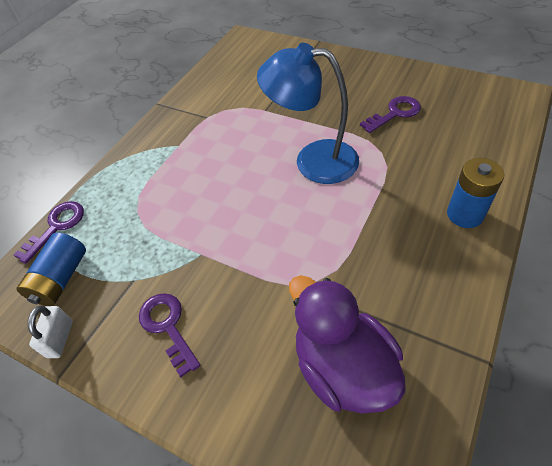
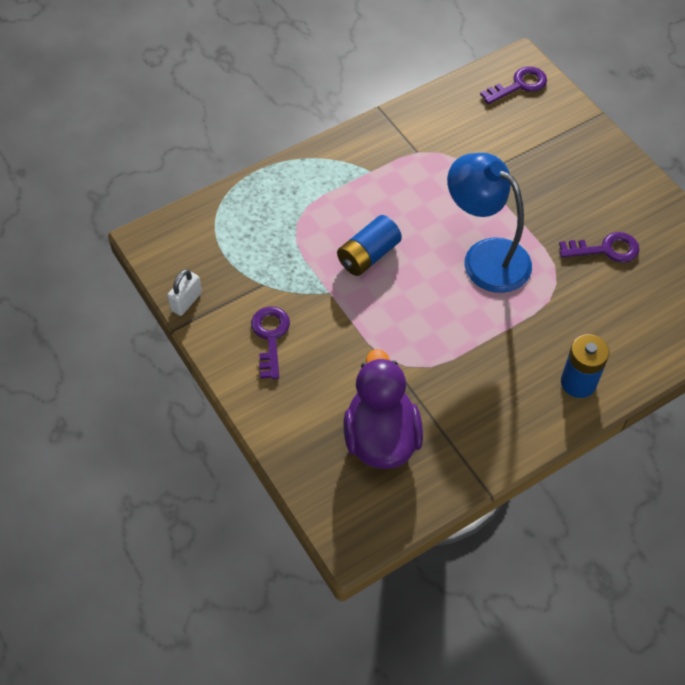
camera: 25 degrees right, 5 degrees up
purple key [13,201,84,264] -> purple key moved to [480,66,547,104]
blue battery [16,233,86,306] -> blue battery moved to [337,215,402,276]

